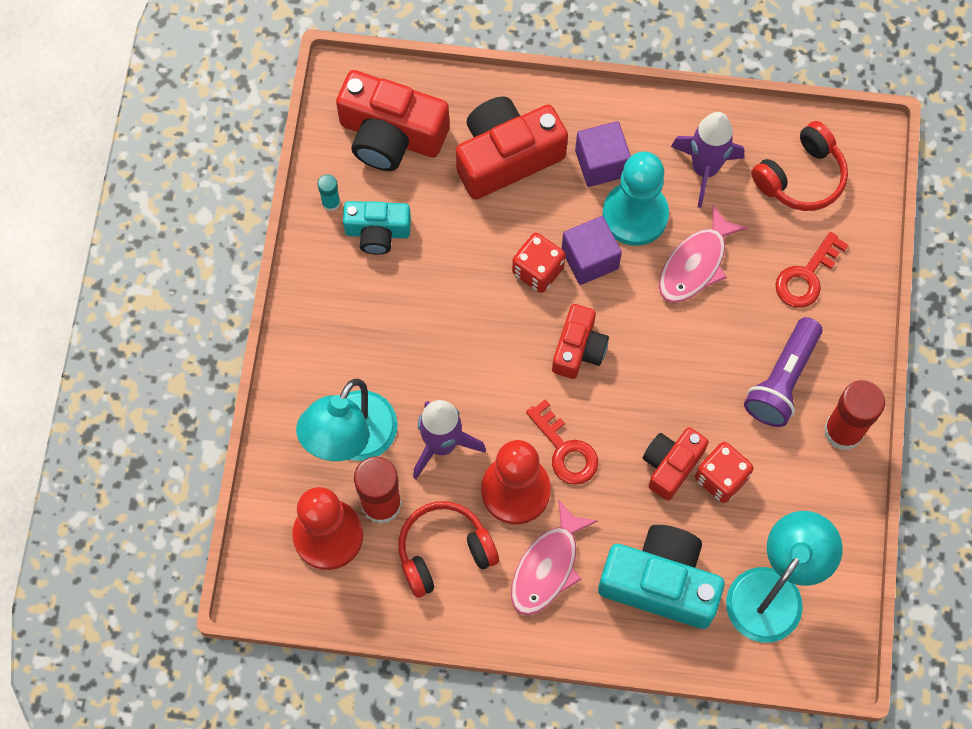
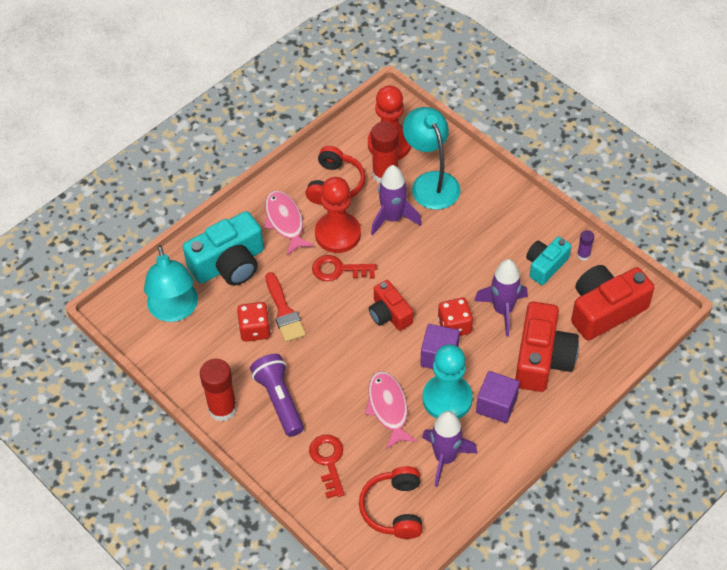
camera: 130 degrees right, 15 degrees down
turquoise glue stick [318,174,340,211] -> purple glue stick [577,230,594,261]
red camera [643,427,709,500] -> red brush [265,272,306,342]
none -> purple rocket [474,259,528,337]

